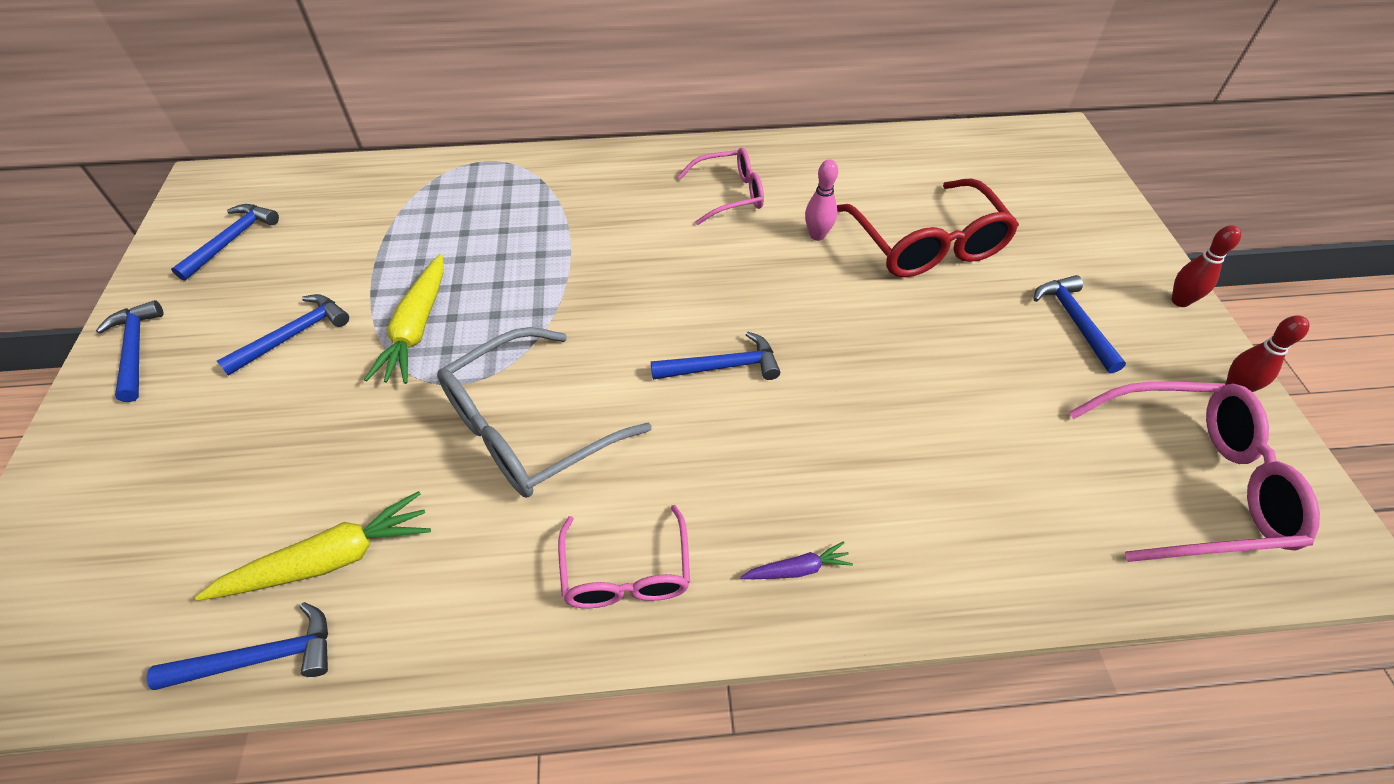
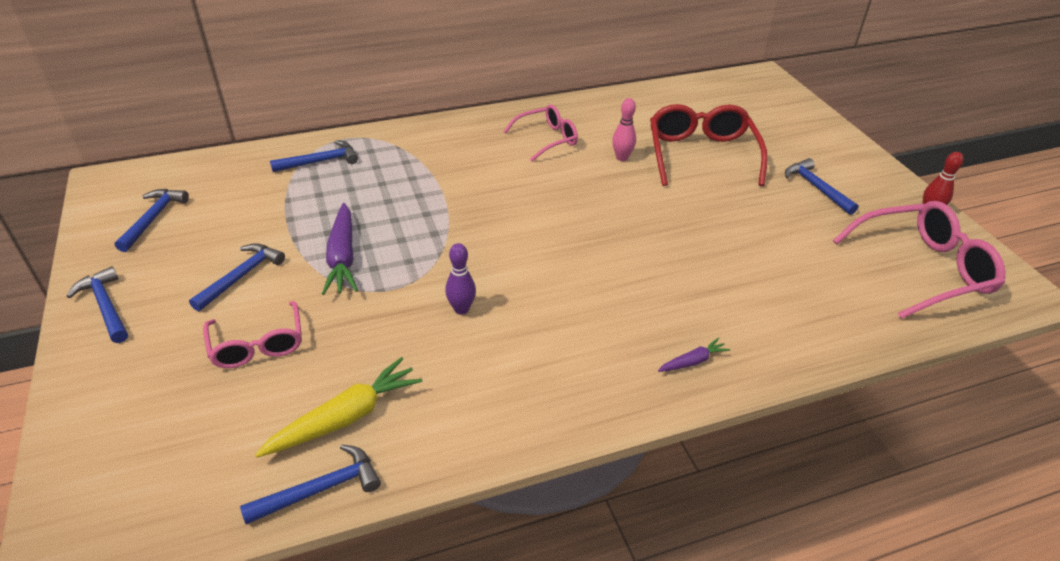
camera: 15 degrees left, 10 degrees down
yellow carrot [364,254,444,384] -> purple carrot [322,203,358,295]
grey glasses [437,327,652,498] -> purple bowling pin [445,243,476,315]
pink glasses [558,505,690,608] -> pink glasses moved to [203,301,302,368]
blue hammer [651,332,780,380] -> blue hammer moved to [270,140,358,172]
red glasses [837,178,1019,277] -> red glasses turned 150 degrees counterclockwise [650,104,768,186]
red bowling pin [1172,225,1241,307] -> none

